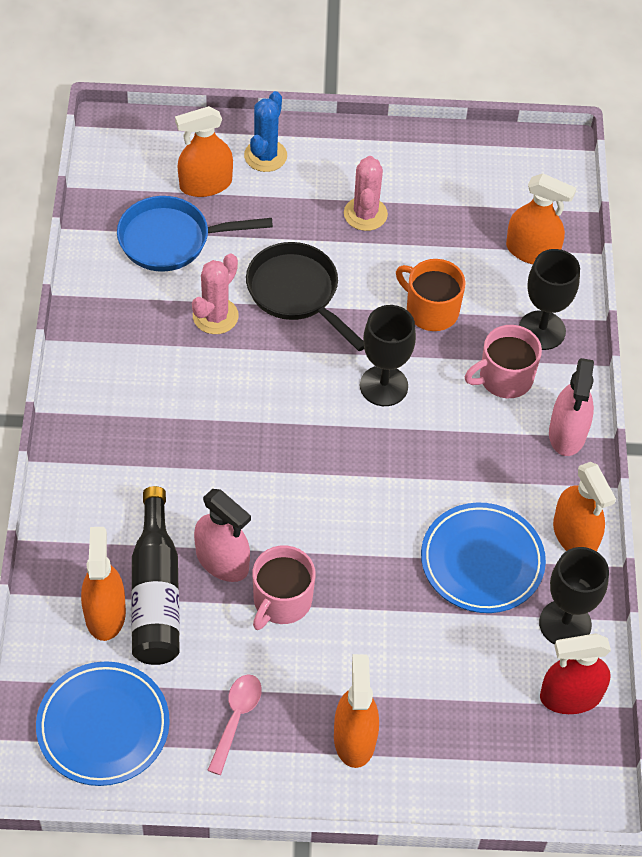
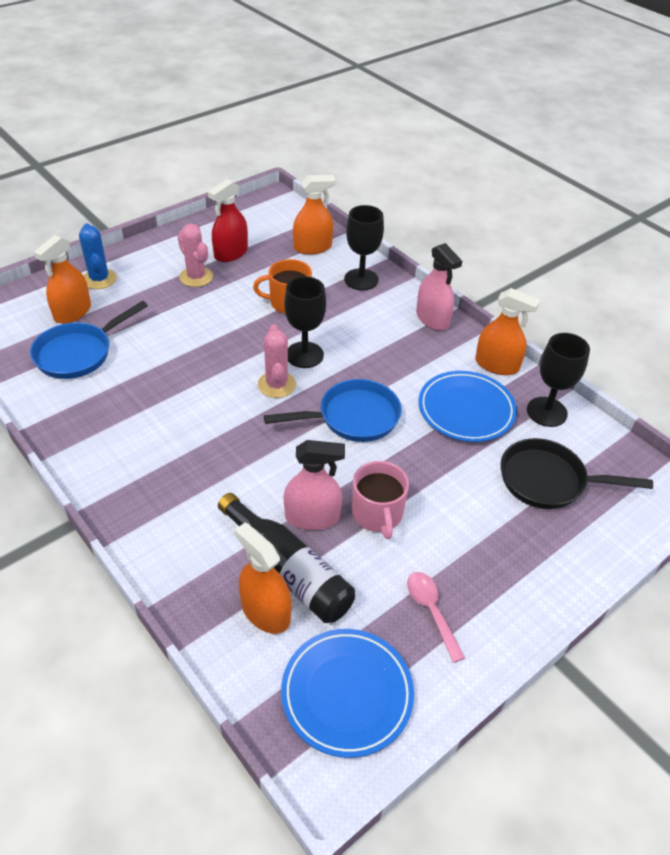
camera: 40 degrees left, 10 degrees down
pink cactus [192,253,239,334] -> pink cactus moved to [258,324,296,398]
black pan [246,242,364,351] -> black pan moved to [501,438,653,509]
orange spray bottle [334,654,379,768] -> none
pink mug [465,325,542,398] -> none
red spray bottle [540,633,611,714] -> red spray bottle moved to [208,179,248,262]
none -> blue pan [264,379,402,442]

